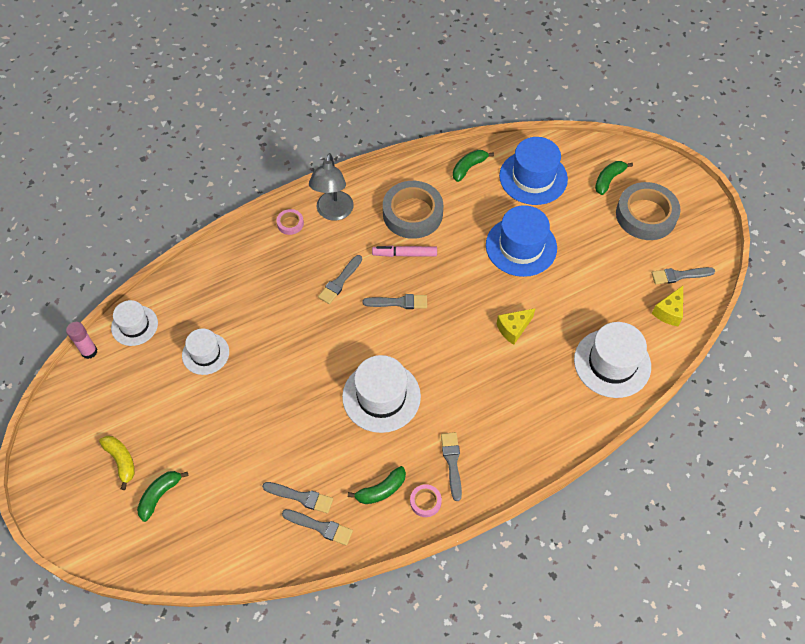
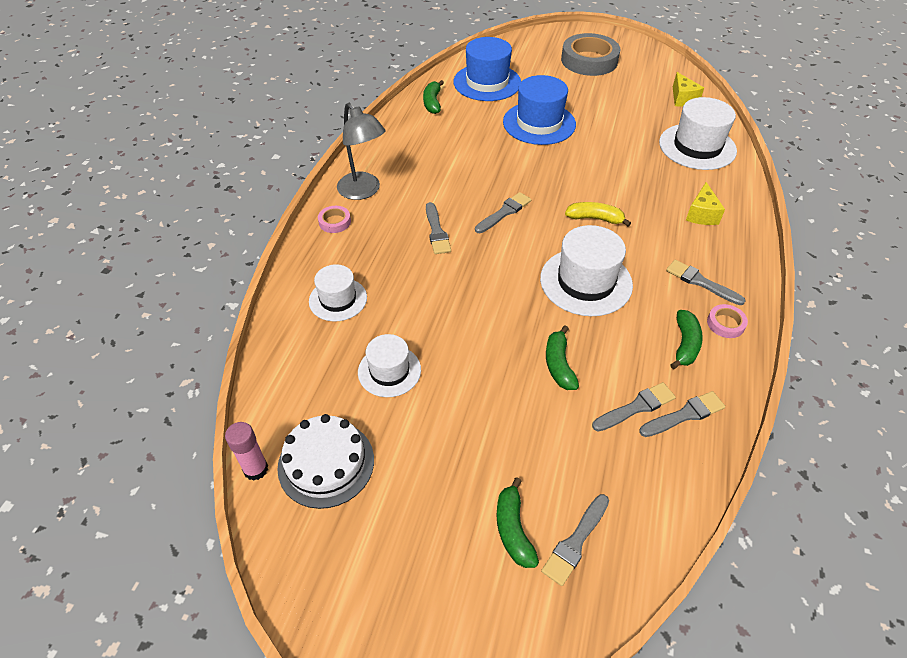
camera: 45 degrees left, 10 degrees down
yellow banana [99,436,135,490] -> yellow banana moved to [565,202,631,226]
white hat [111,300,158,346] -> white hat moved to [309,264,367,321]
pink marker [372,246,437,257] -> none
grey tape [383,181,443,239] -> none
yellow cheese [497,308,536,345] -> yellow cheese moved to [686,182,725,225]
green banana [595,161,633,195] -> green banana moved to [546,326,579,390]
grey brush [652,267,715,284] -> grey brush moved to [541,494,609,586]
none -> white cake [277,414,374,509]

